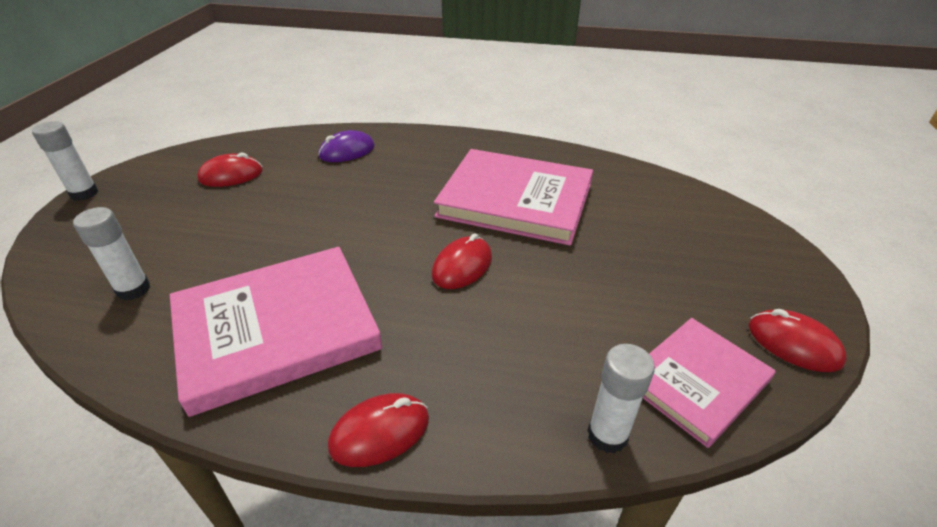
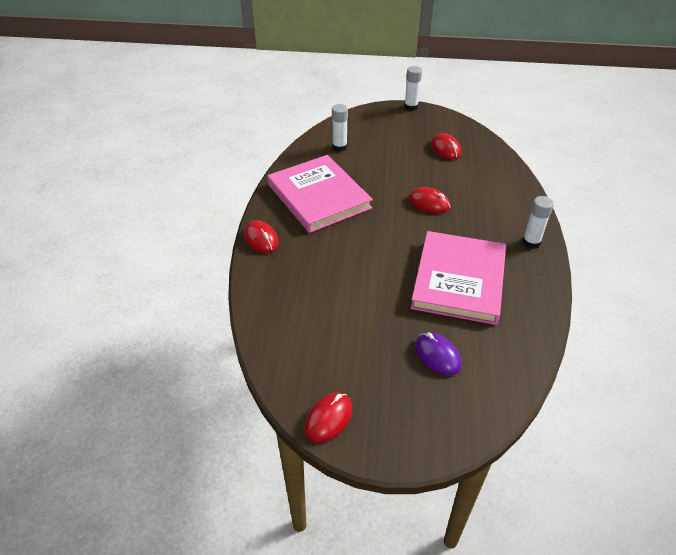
camera: 85 degrees right, 5 degrees up
purple mouse [318,130,375,162] -> purple mouse moved to [415,332,462,376]
red mouse [432,233,492,289] -> red mouse moved to [409,187,451,213]
white glue stick [587,344,655,454] -> white glue stick moved to [522,196,554,249]
pink book [643,318,775,448] -> none

